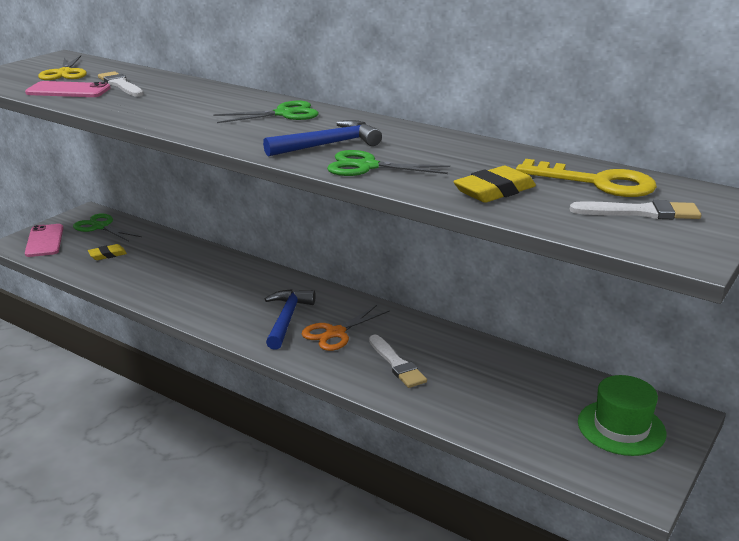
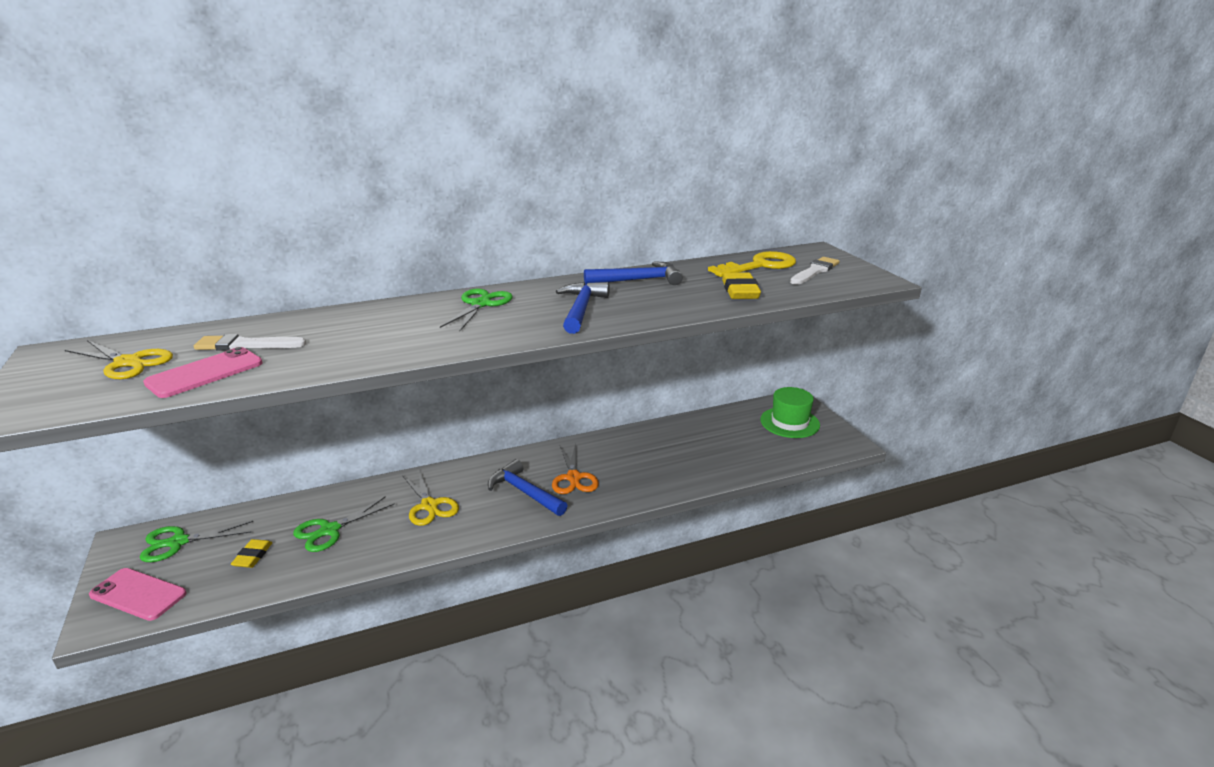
camera: 55 degrees left, 0 degrees up
green scissors [327,150,450,176] -> green scissors moved to [293,496,395,552]
white brush [369,334,427,388] -> none
none -> yellow scissors [402,470,459,526]
none -> blue hammer [584,262,683,285]

